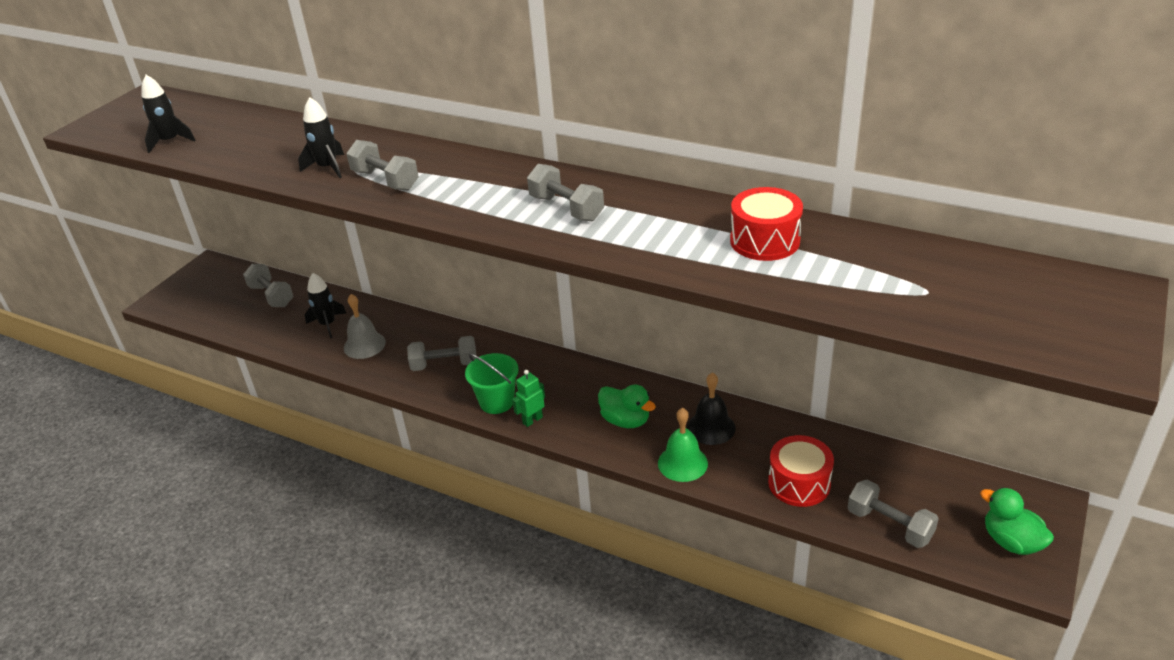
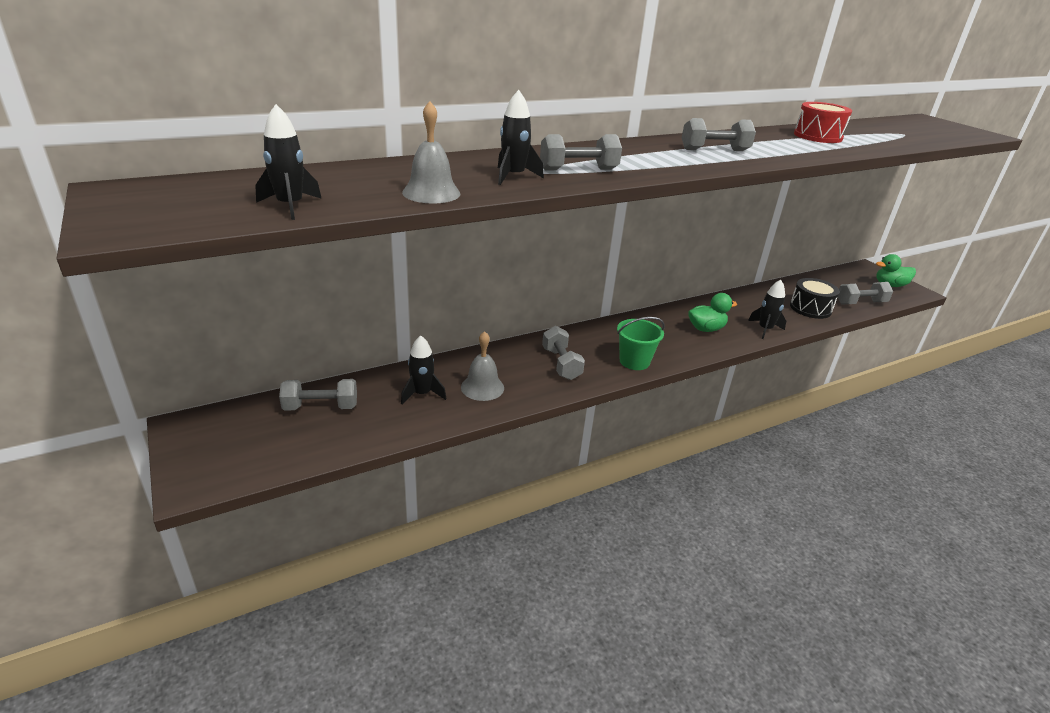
camera: 60 degrees left, 5 degrees down
grey dumbbell [407,336,476,371] -> grey dumbbell turned 45 degrees counterclockwise [542,326,585,380]
green robot [512,370,545,427] -> none
green bell [658,408,708,482] -> black rocket [748,280,786,339]
black bell [687,372,736,445] -> none
red drum [768,435,834,507] -> black drum [790,278,840,319]
none -> grey bell [402,101,460,204]

